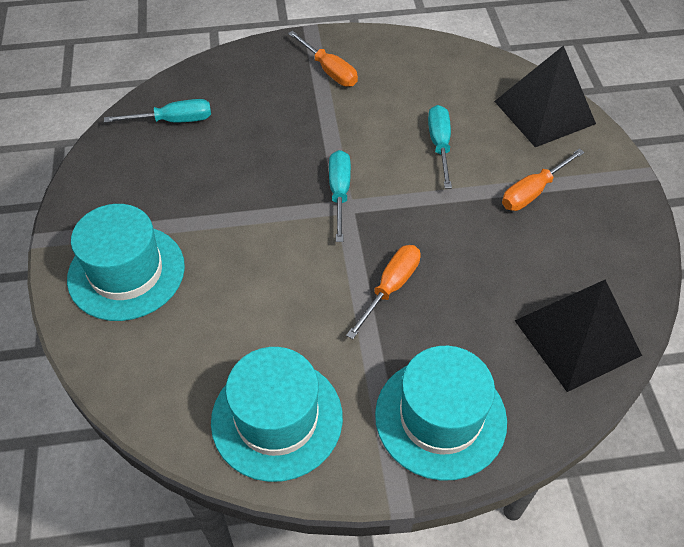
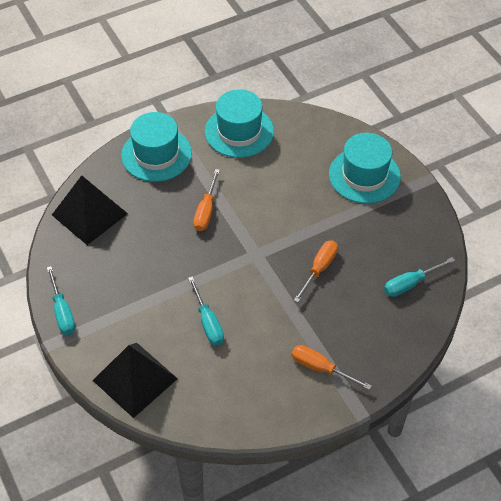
camera: 160 degrees right, 0 degrees up
turquoise screwdriver [329,150,351,242] -> turquoise screwdriver moved to [47,266,75,335]
orange screwdriver [502,148,585,211] -> orange screwdriver moved to [294,240,338,302]

